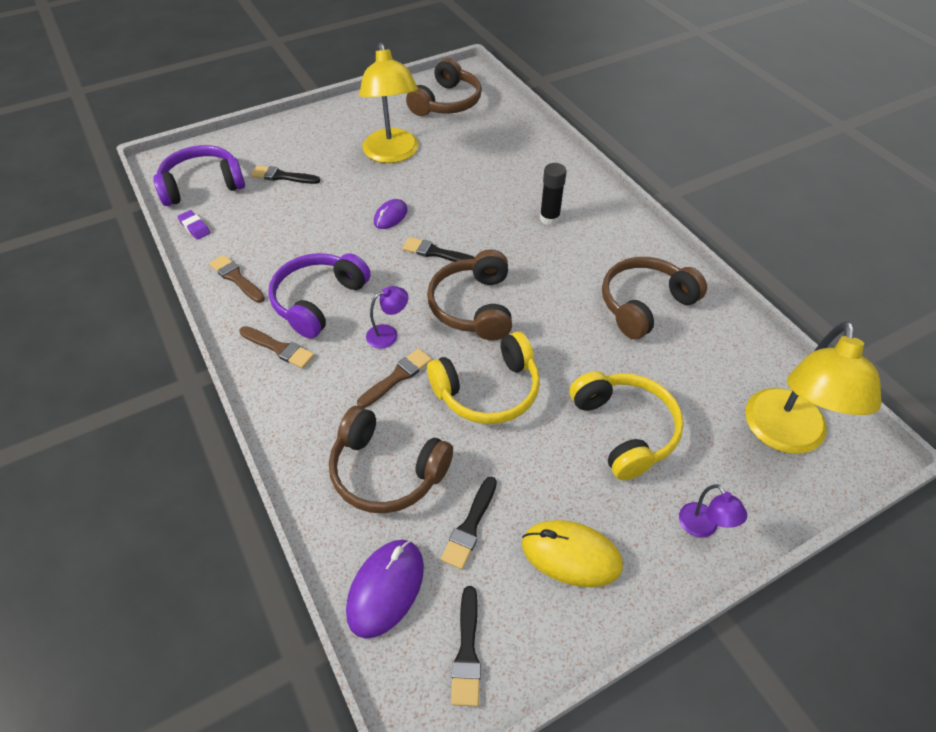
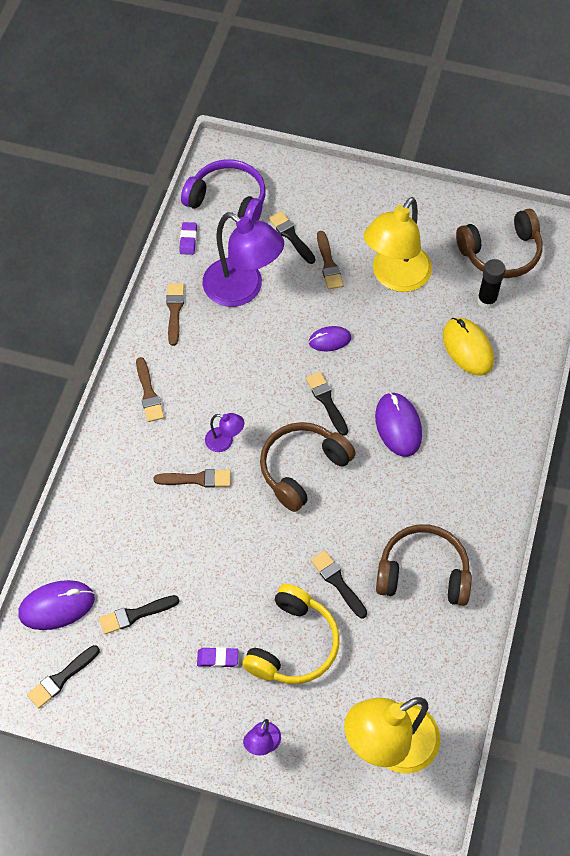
camera: 45 degrees right, 10 degrees up
purple headphones [268,253,371,339] -> none
brown headphones [329,406,453,513] -> none
yellow headphones [427,331,540,424] -> none
yellow mouse [522,520,623,587] -> yellow mouse moved to [443,318,494,376]
black glue stick [540,163,567,225] -> black glue stick moved to [477,259,506,309]
none -> purple eraser [197,647,238,668]
none -> purple lamp [202,212,284,307]
none -> black brush [311,550,367,619]
none -> brown brush [317,231,343,289]
none -> purple mouse [375,392,422,457]

